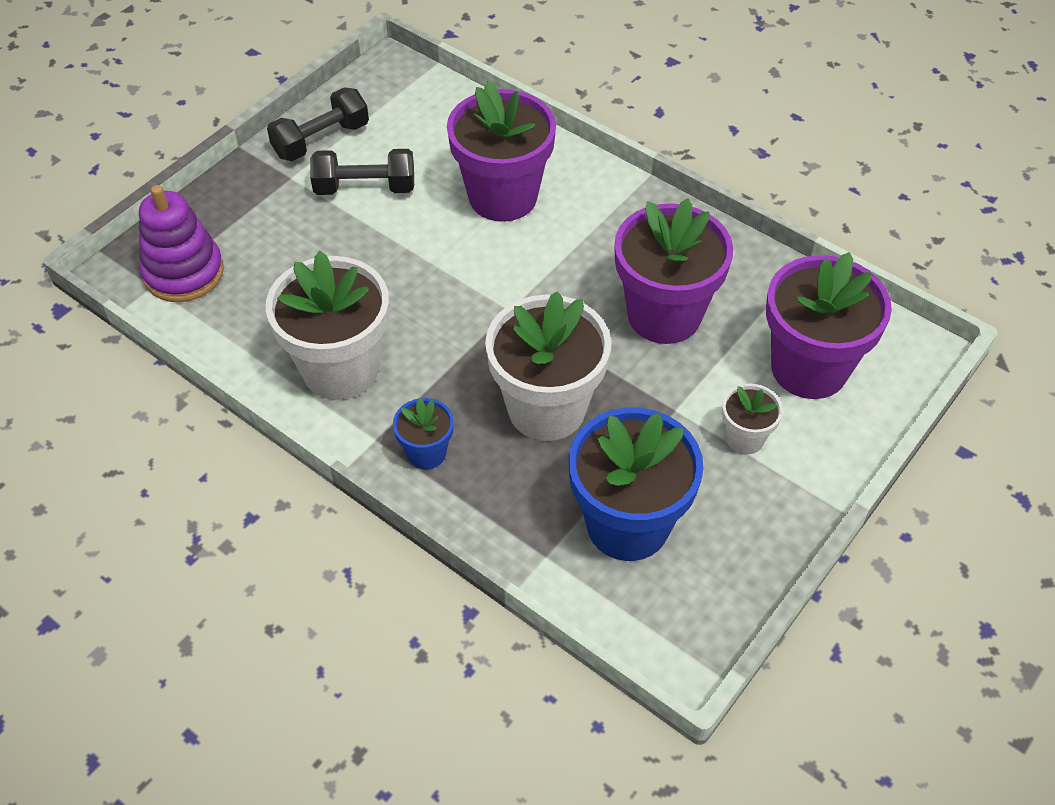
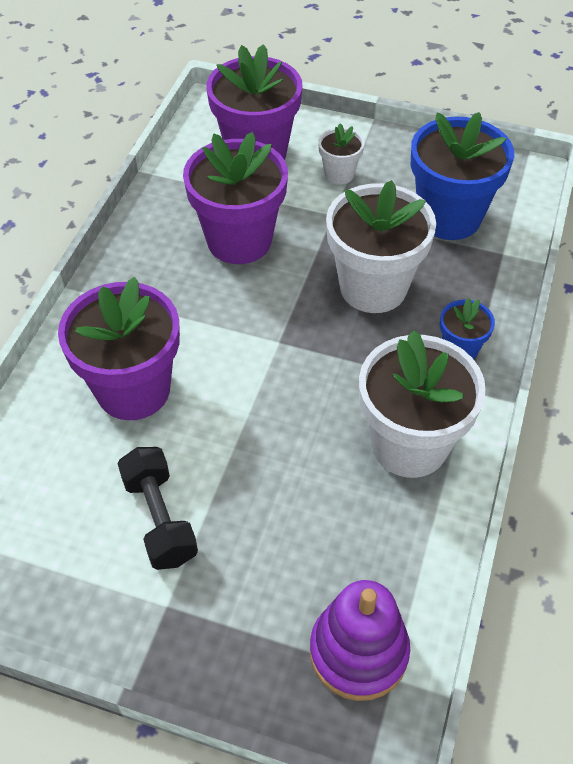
camera: 110 degrees left, 0 degrees up
black dumbbell [267,87,369,161] -> none

